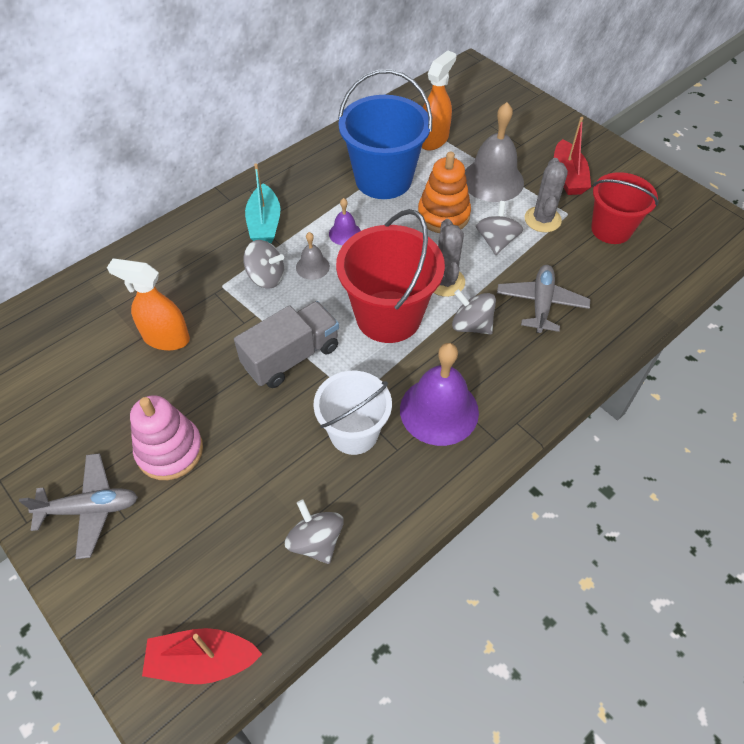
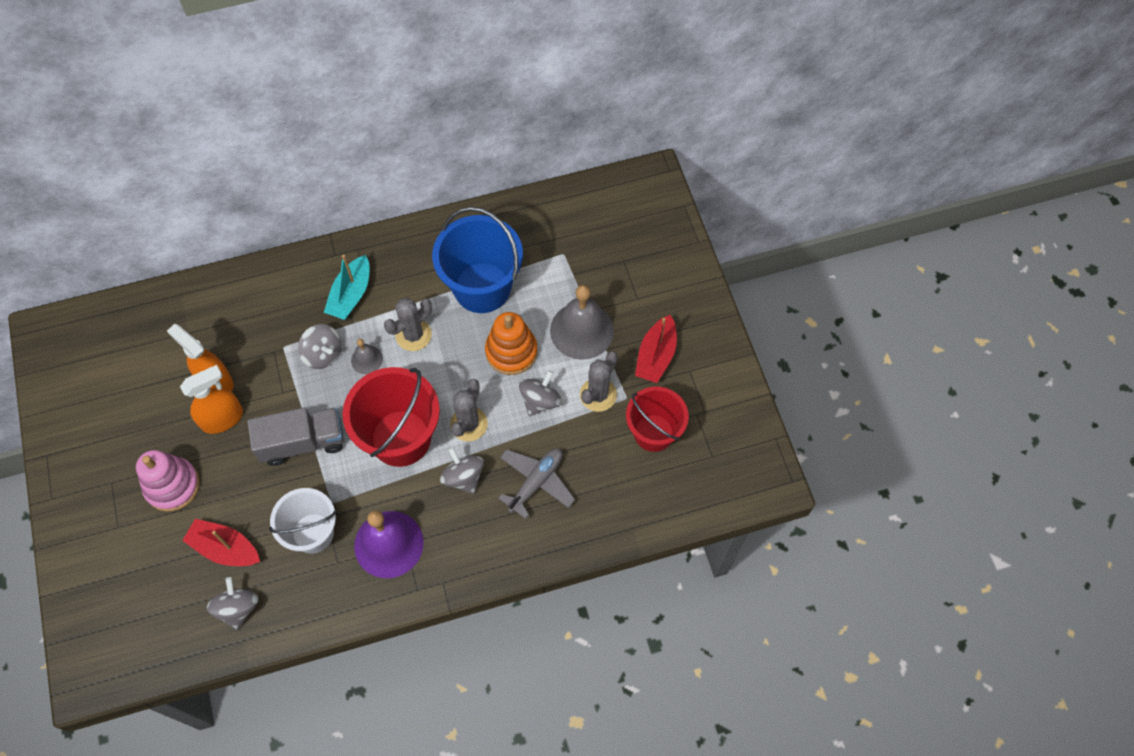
camera: 25 degrees right, 10 degrees up
grey plane [19,453,138,559] -> none
red boat [142,628,262,684] -> red boat moved to [182,519,260,566]
purple bell [329,198,361,245] -> grey cactus [384,298,432,351]
orange spray bottle [422,51,456,151] -> orange spray bottle moved to [180,365,243,434]

